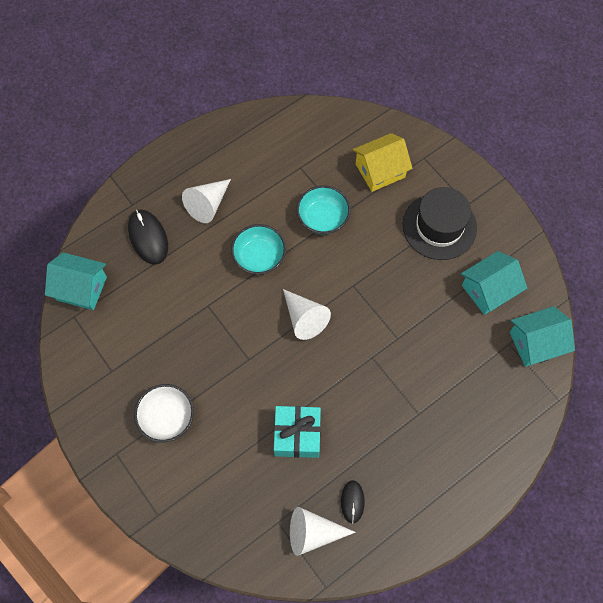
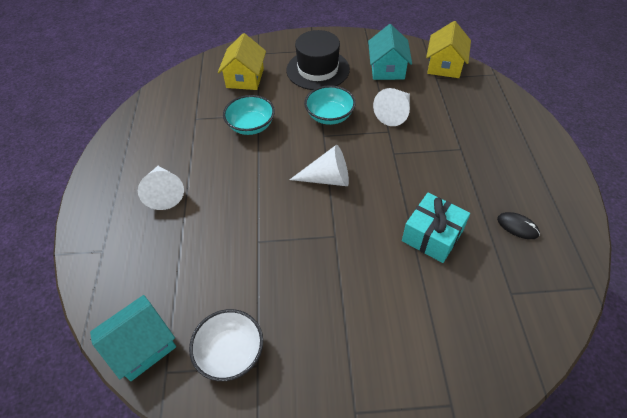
camera: 55 degrees left, 15 degrees down
black mouse [128,209,168,265] -> none
white bowl [134,384,194,442] -> white bowl moved to [189,309,263,381]
turquoise bowl [231,224,286,275] -> turquoise bowl moved to [304,85,356,125]
white cone [290,507,356,556] -> white cone moved to [373,88,410,126]
turquoise house [510,306,575,367] -> yellow house [426,21,471,78]

